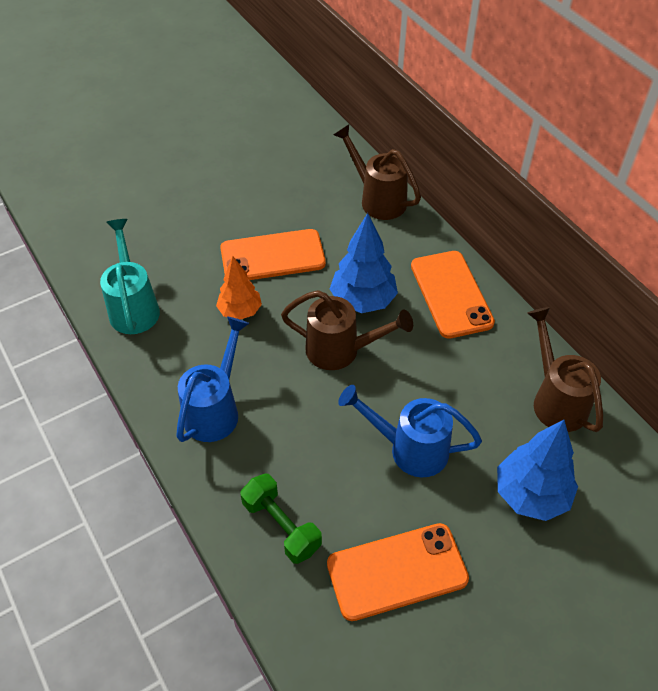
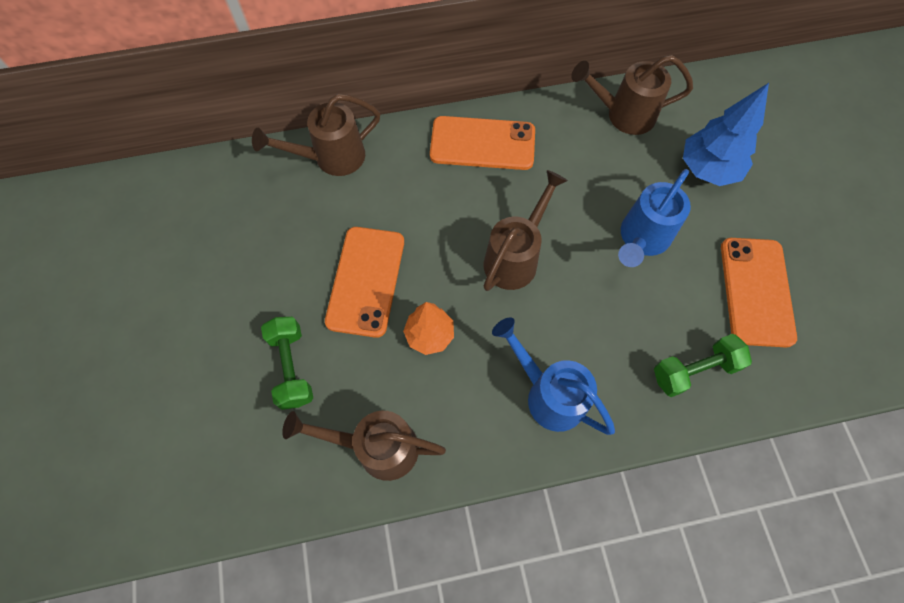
camera: 70 degrees left, 15 degrees up
turquoise watering can [100,219,160,334] -> brown watering can [282,411,446,481]
blue tree [330,213,398,313] -> none
none -> green dumbbell [261,317,313,410]

